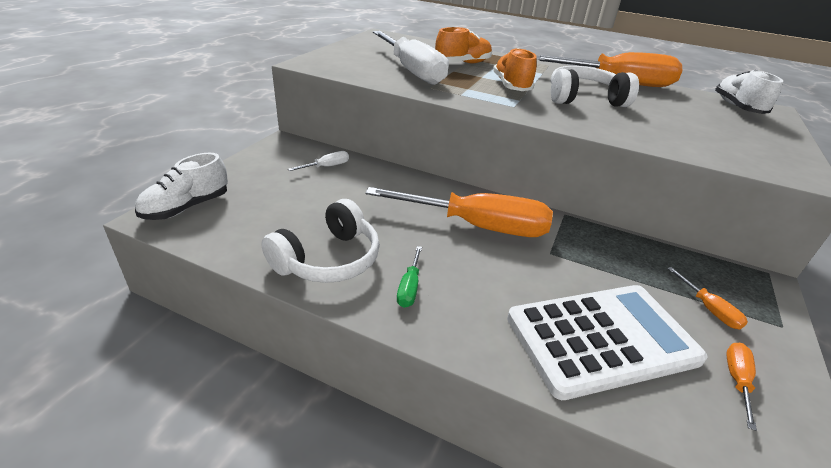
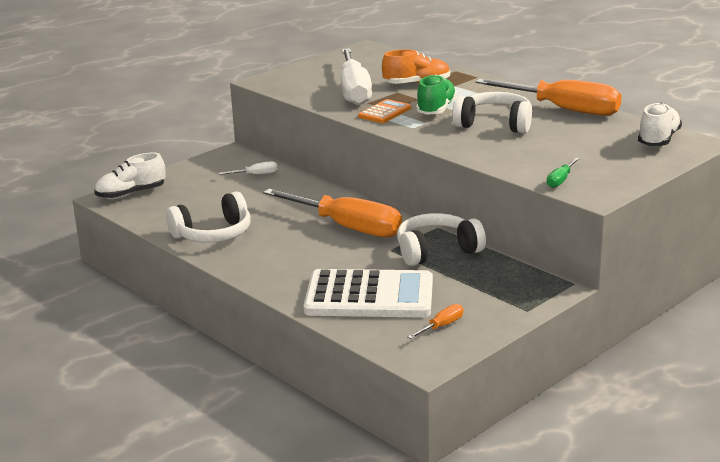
camera: 25 degrees right, 10 degrees down
green screwdriver [397,246,422,308] -> green screwdriver moved to [547,157,580,188]
orange shoe [493,48,537,91] -> green shoe [416,75,457,115]
orange screwdriver [667,267,748,330] -> none
none -> orange calculator [358,99,411,123]
none -> white headphones [397,213,486,266]

